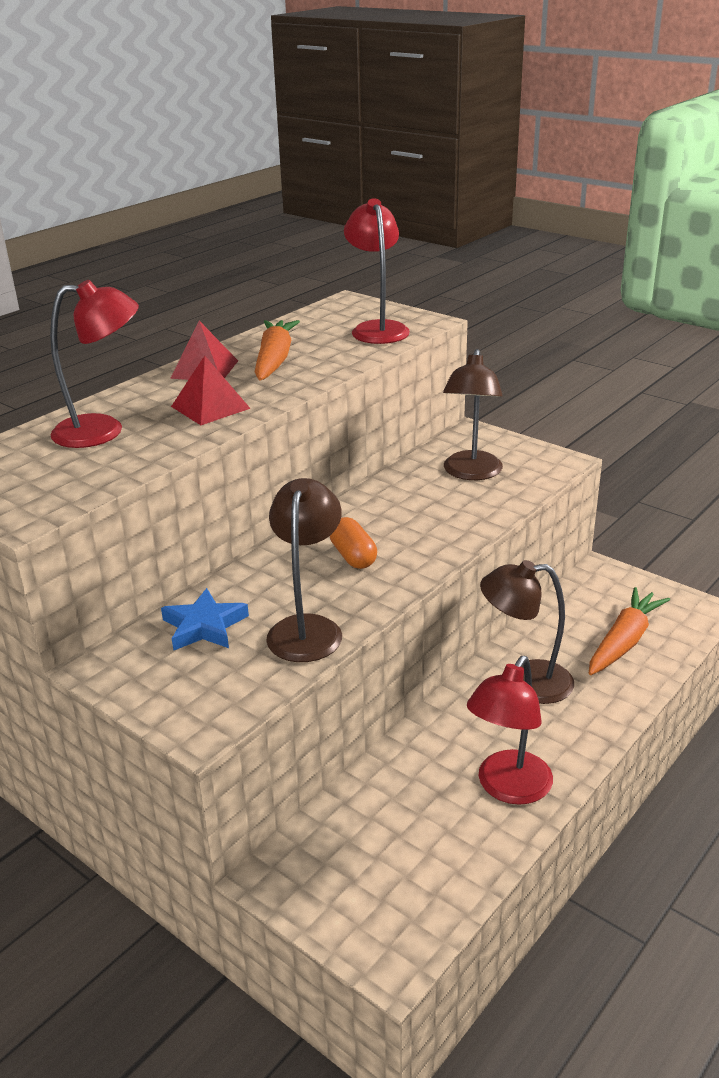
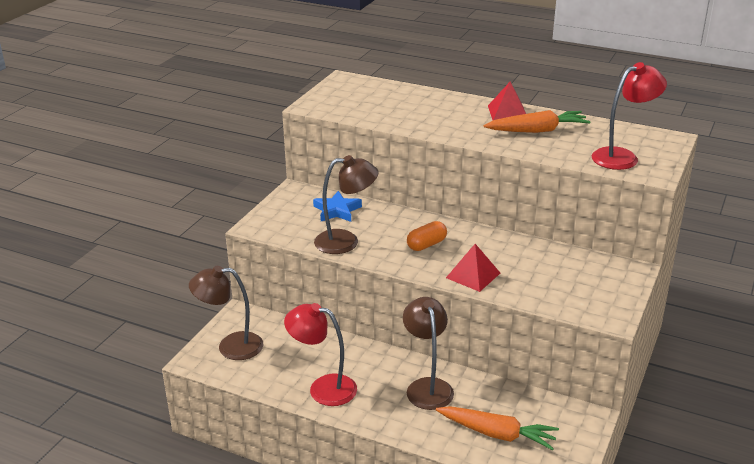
camera: 75 degrees right, 0 degrees up
red lamp [50,280,139,448] -> none
red pyramid [171,356,251,425] -> red pyramid moved to [446,244,500,292]
brown lamp [443,349,503,480] -> brown lamp moved to [189,266,264,360]

